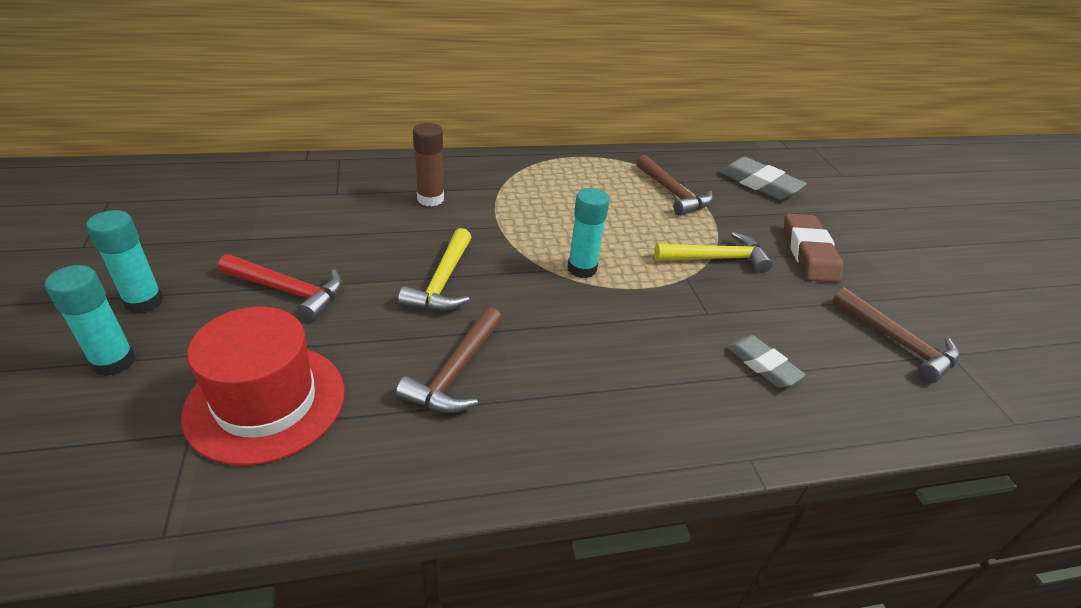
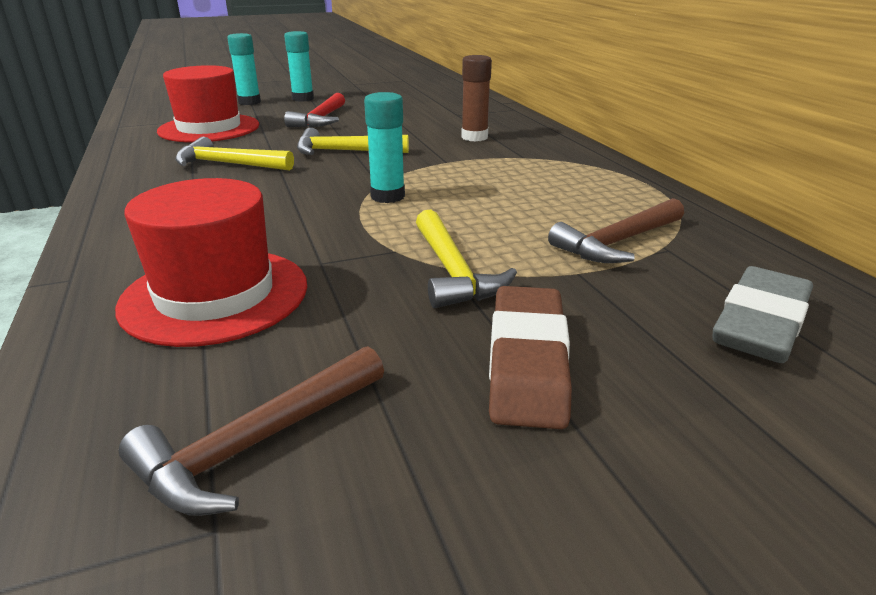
camera: 85 degrees right, 10 degrees down
brown hammer [396,307,502,413] -> yellow hammer [175,137,294,171]
grey eraser [727,335,806,388] -> red hat [115,178,307,347]
brown eraser [784,213,844,283] -> brown eraser turned 75 degrees counterclockwise [489,286,572,429]

